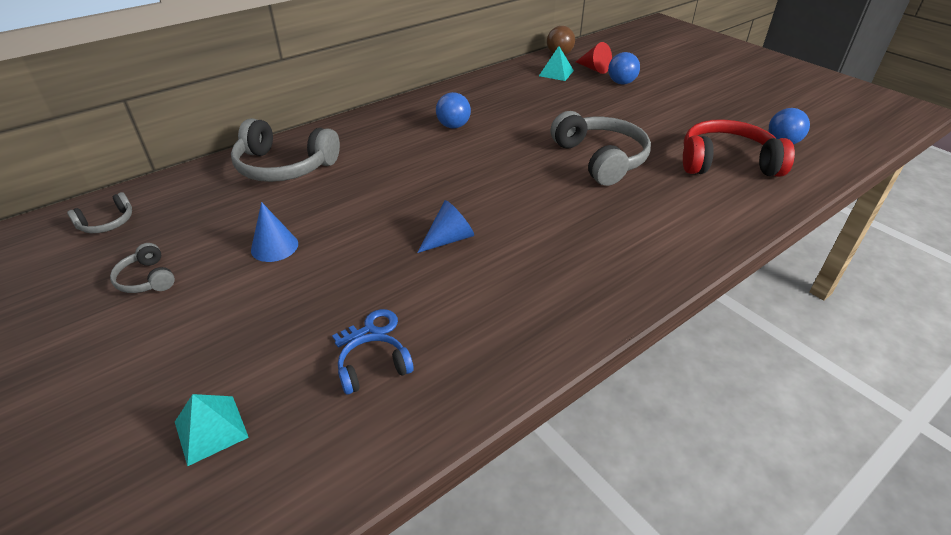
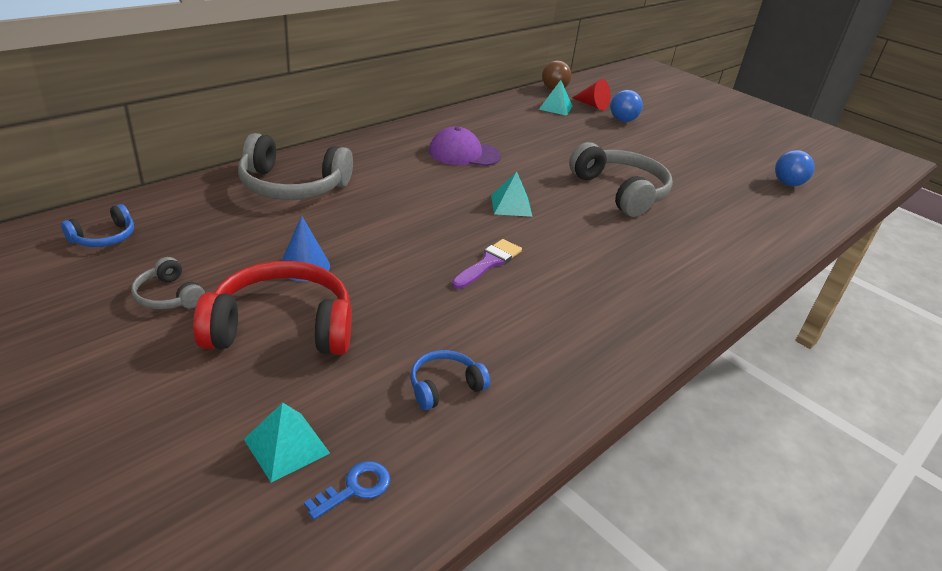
camera: 10 degrees left, 5 degrees down
grey headphones [67,192,132,233] -> blue headphones [61,204,134,247]
blue key [332,309,398,347] -> blue key moved to [304,461,390,520]
blue cone [417,200,474,253] -> purple brush [452,239,522,289]
blue ball [436,92,471,128] -> purple cap [429,127,501,166]
red headphones [683,119,795,177] -> red headphones moved to [193,261,352,355]
none -> turquoise pyramid [491,171,533,217]

